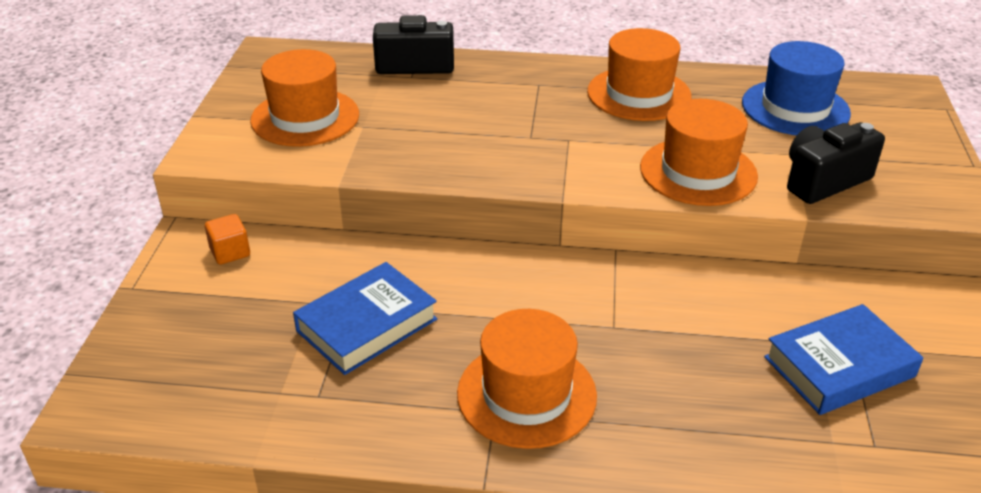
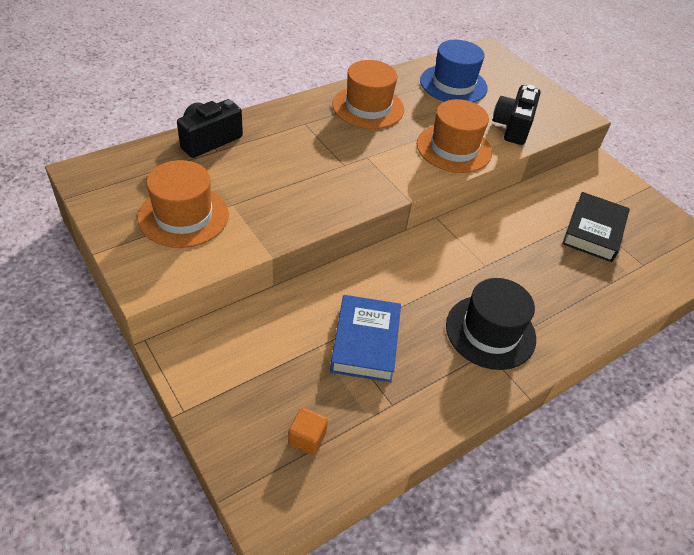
camera: 45 degrees left, 10 degrees up
orange cube [205,214,250,265] -> orange cube moved to [288,408,328,455]
orange hat [457,309,597,449] -> black hat [446,278,536,370]
blue book [764,304,923,415] -> black book [562,192,630,262]

